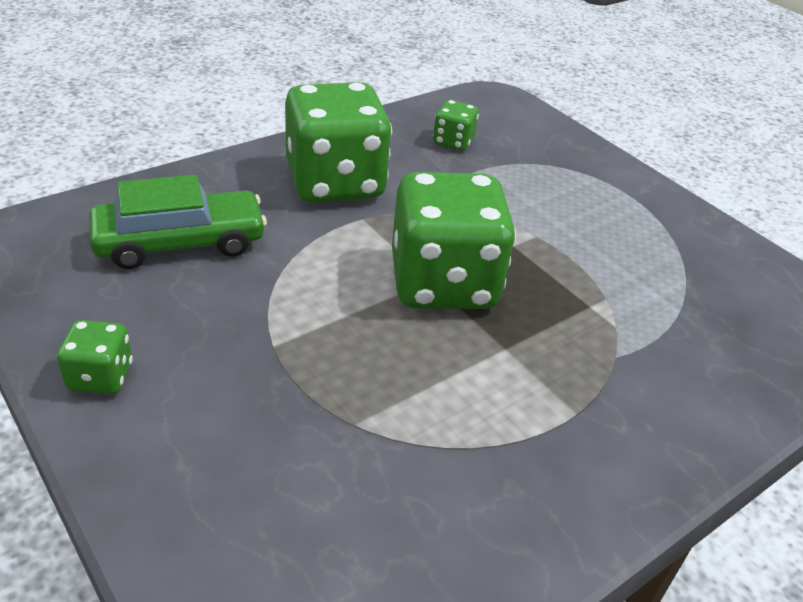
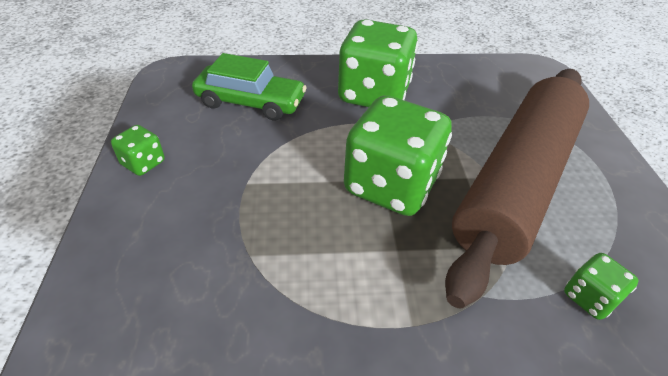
camera: 35 degrees right, 5 degrees up
green dice [433,100,479,150] -> green dice moved to [564,253,638,320]
none -> brown rolling pin [445,69,589,308]

